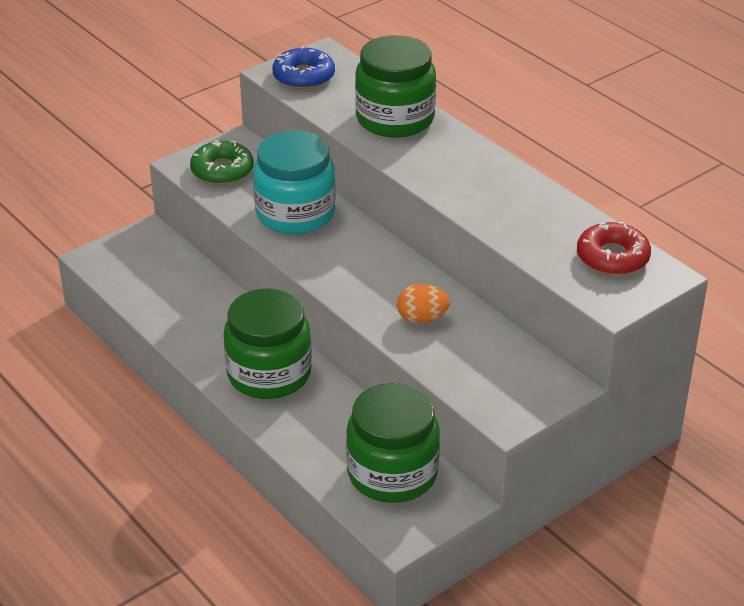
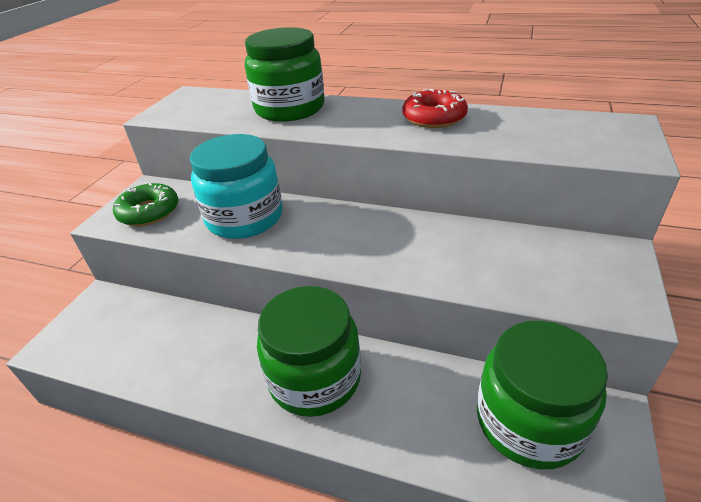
camera: 30 degrees left, 0 degrees up
blue donut [272,46,335,89] -> none
orange egg [397,284,450,323] -> none
red donut [577,222,651,275] -> red donut moved to [402,89,468,128]

